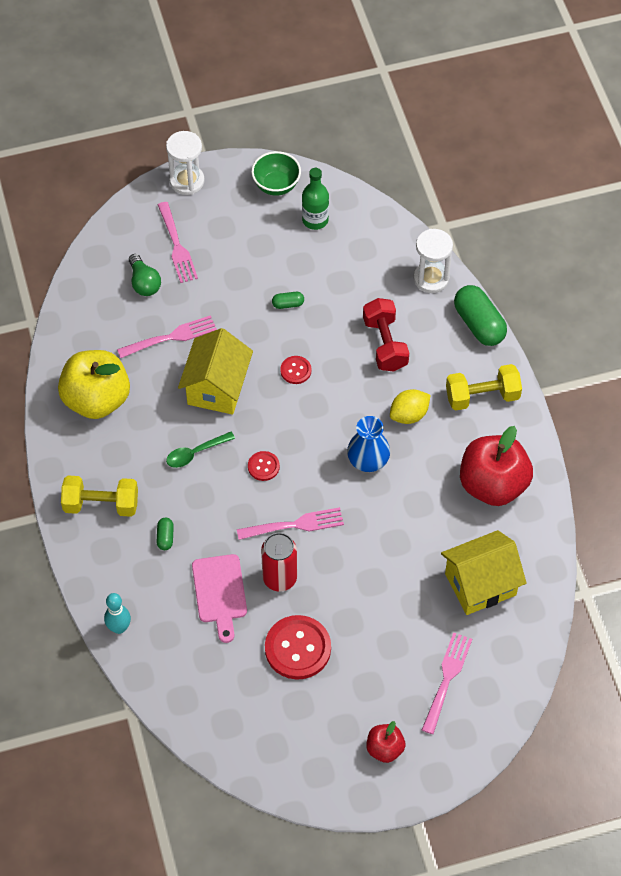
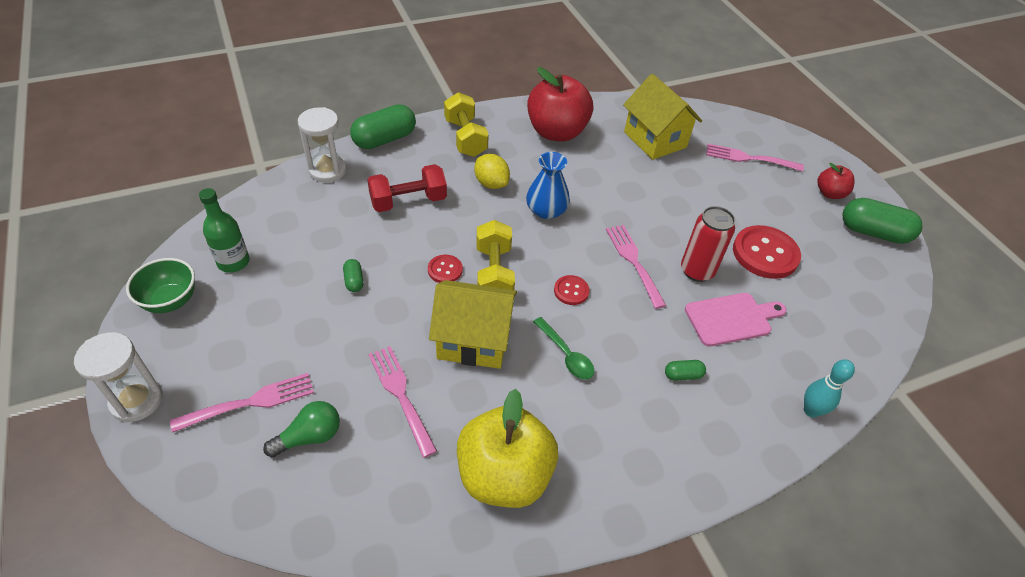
camera: 100 degrees left, 10 degrees down
yellow dumbbell [61,475,138,517] -> yellow dumbbell moved to [477,220,515,290]
none -> green capsule [842,198,922,244]

